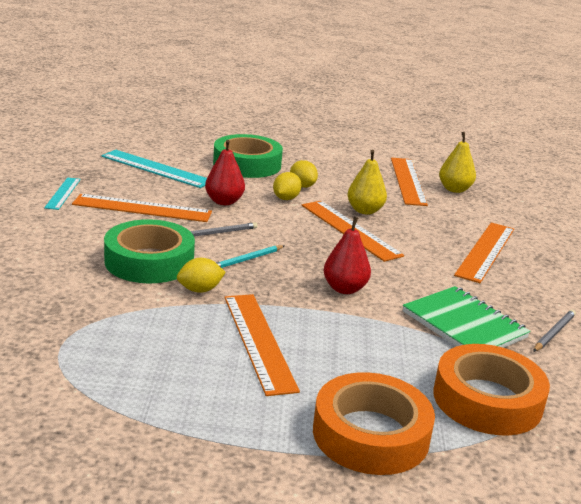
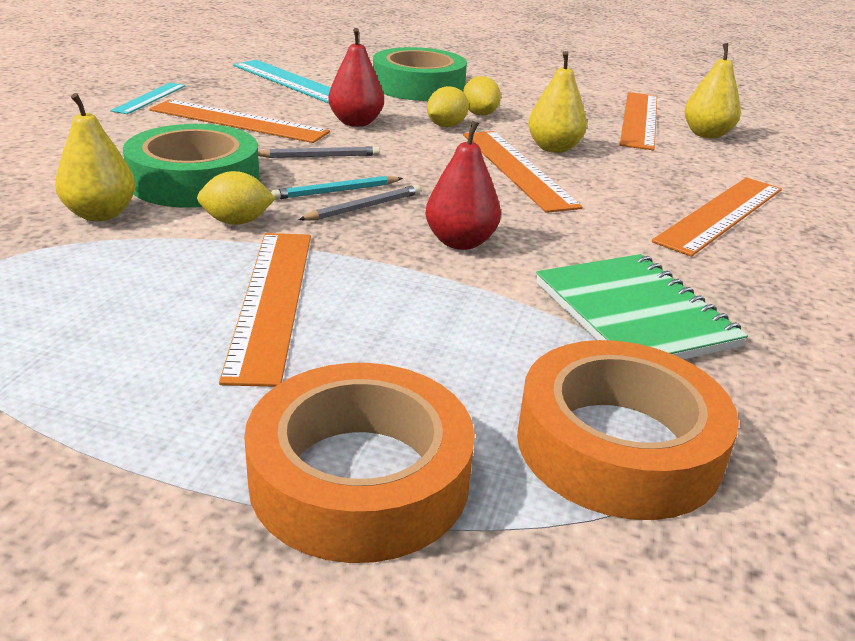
camera: 15 degrees right, 5 degrees up
grey pencil [533,310,576,352] -> grey pencil moved to [298,185,421,221]
none -> yellow pear [55,93,135,221]

